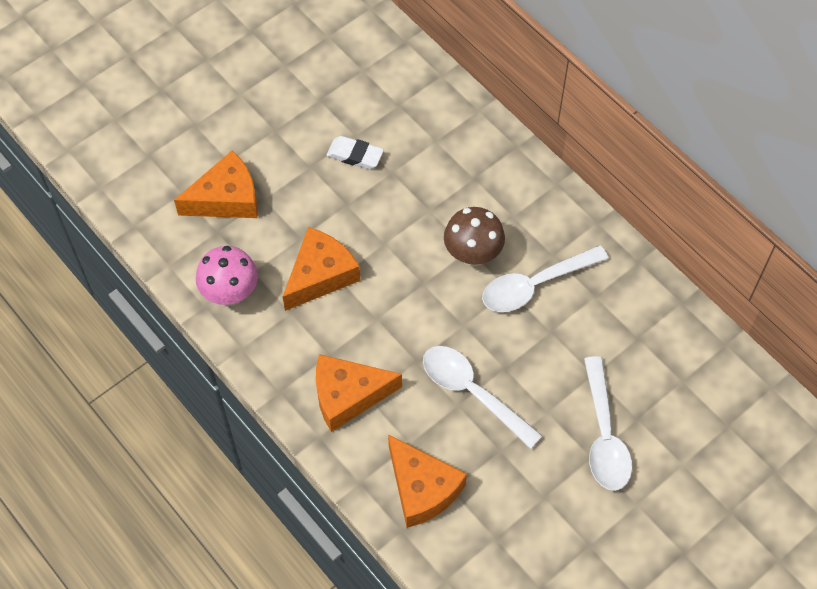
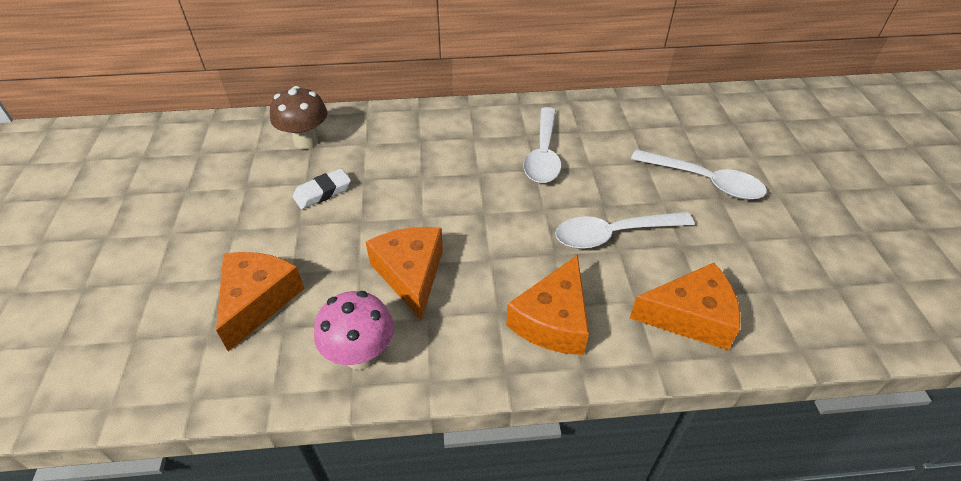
camera: 55 degrees left, 15 degrees down
brown mushroom [444,207,505,267] -> brown mushroom moved to [270,86,327,149]

